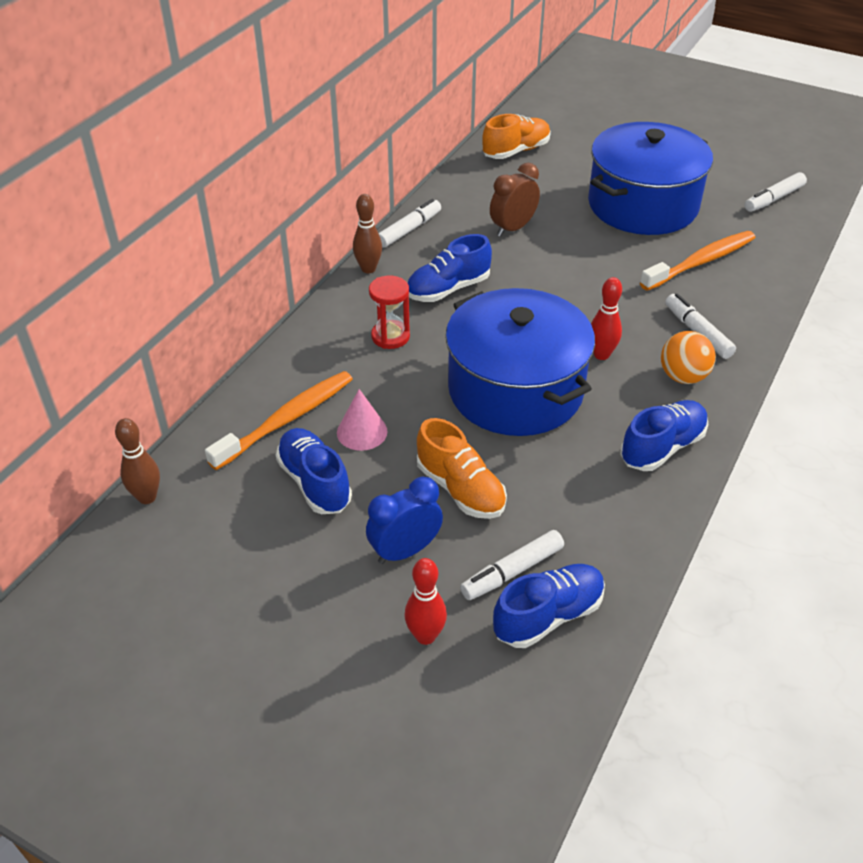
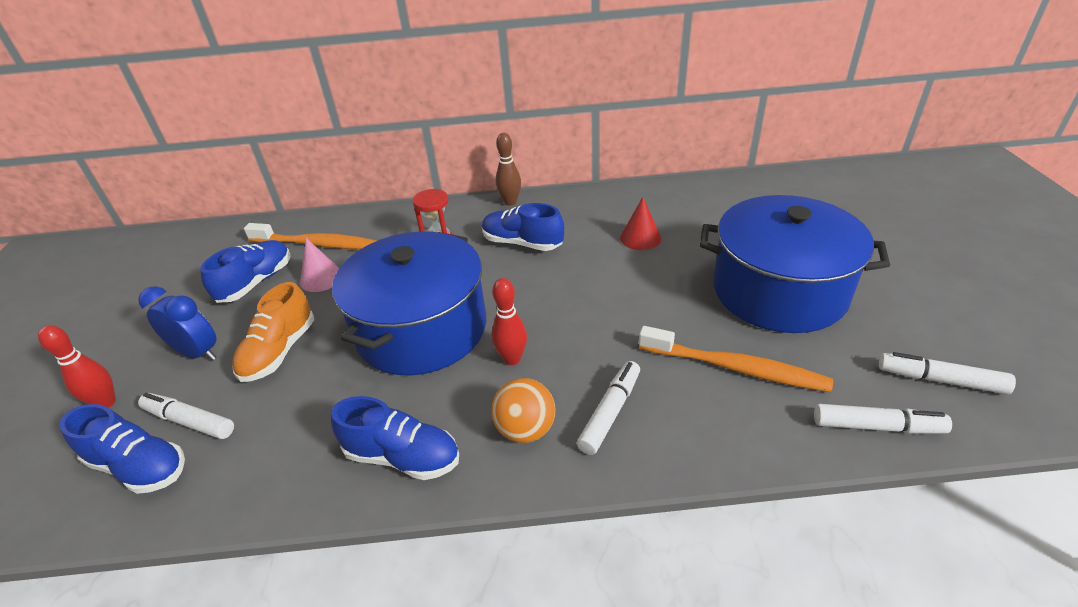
camera: 60 degrees right, 5 degrees down
brown bowling pin [115,418,160,504] -> none
white marker [379,199,441,248] -> white marker moved to [814,404,952,434]
orange shoe [482,114,551,159] -> none
brown clock [490,163,540,237] -> red cone [620,197,661,250]

